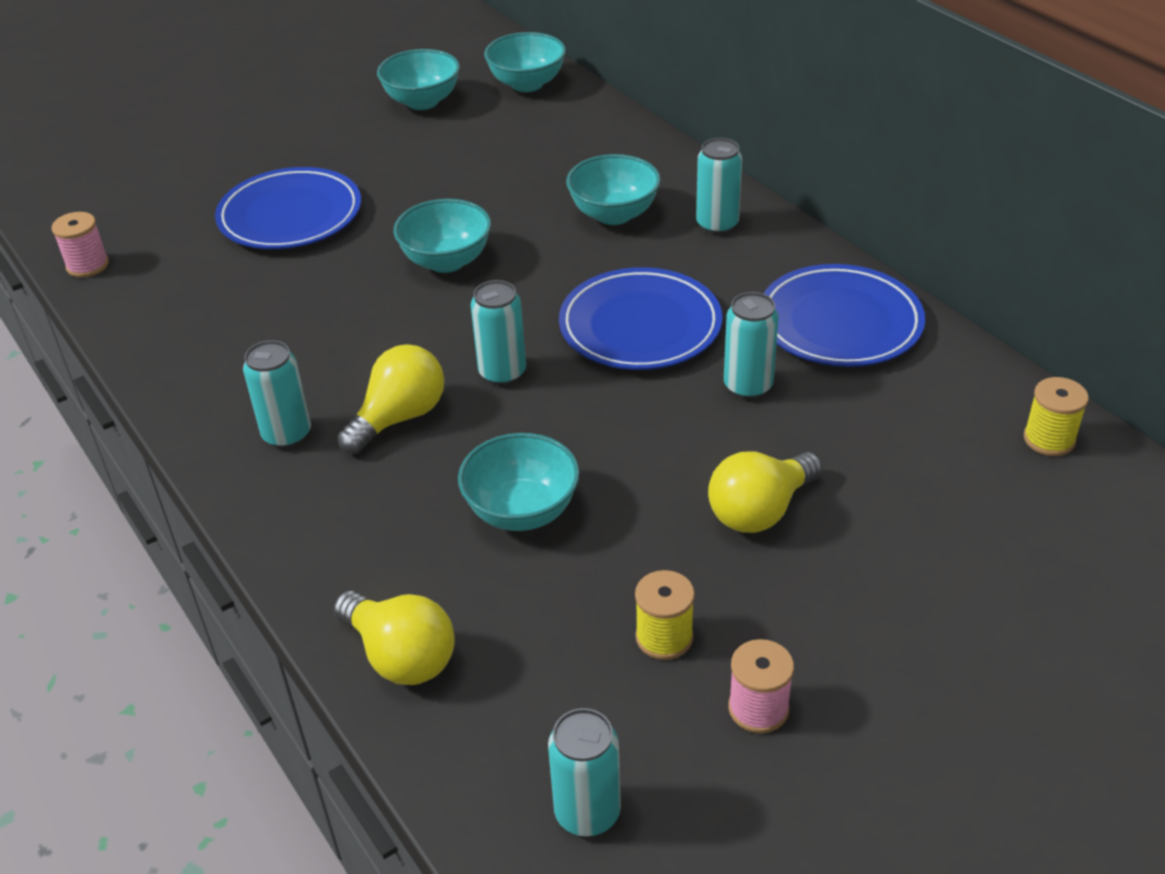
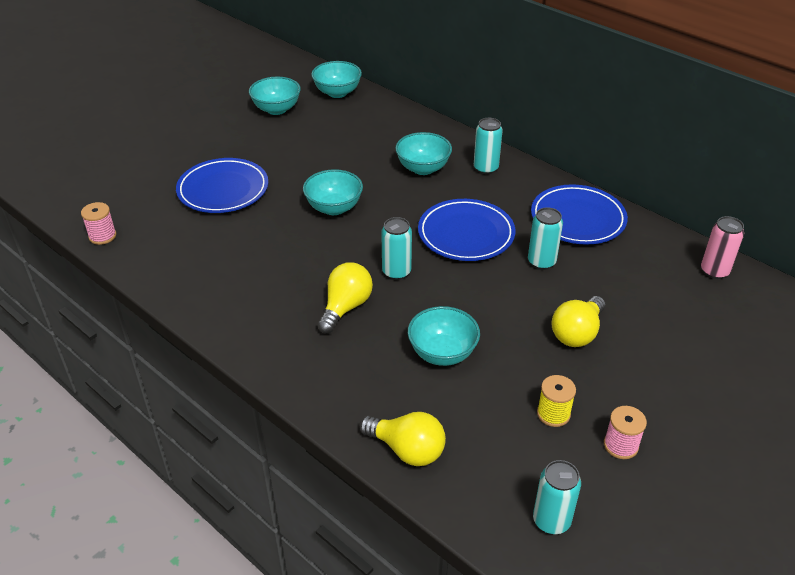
camera: 15 degrees left, 0 degrees up
turquoise can [243,340,311,448] -> none
yellow spool [1024,377,1089,456] -> pink can [701,216,744,279]

